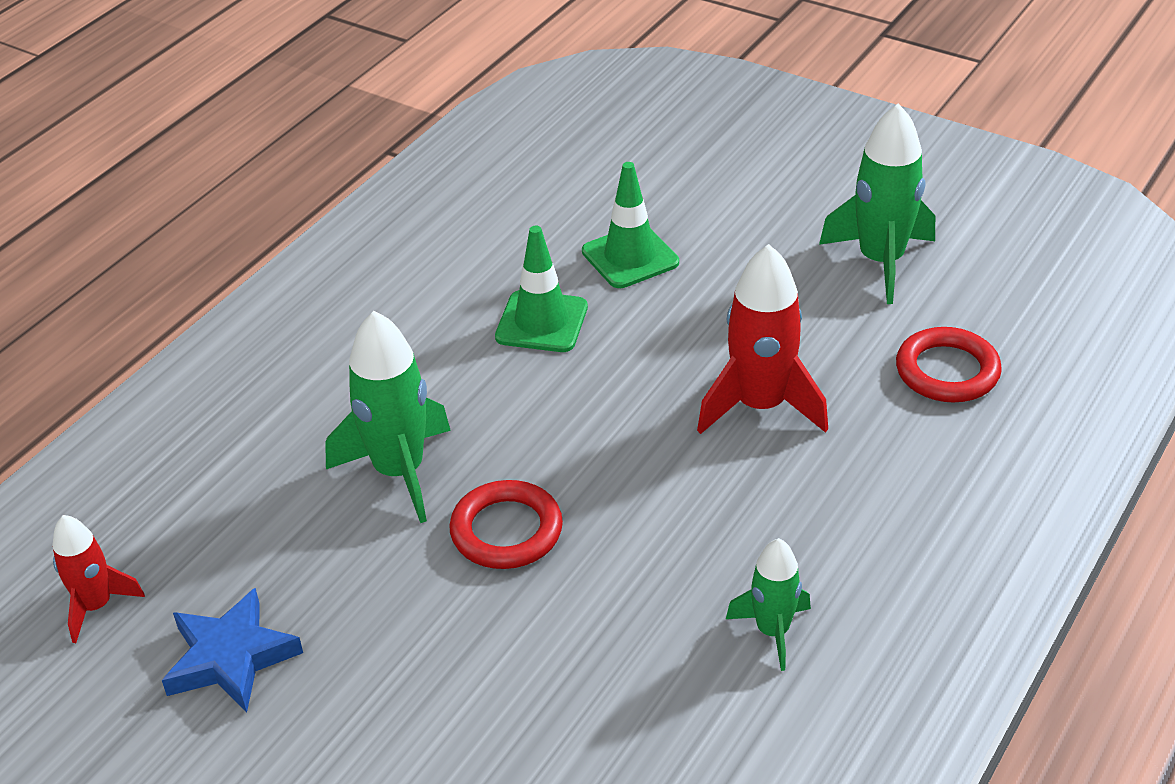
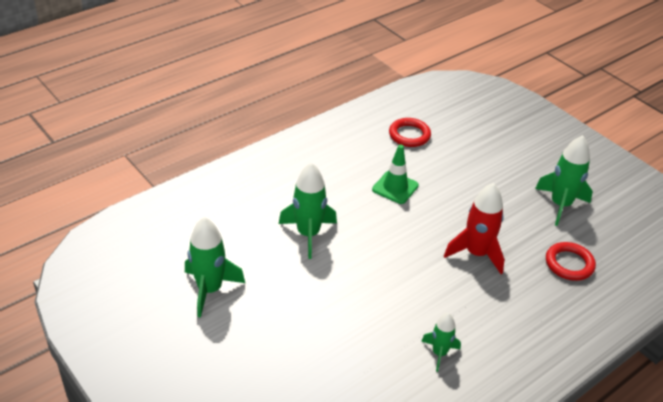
camera: 15 degrees right, 0 degrees up
red rocket [52,515,145,643] -> none
blue star [162,588,303,712] -> green rocket [185,217,245,318]
red ring [449,480,563,569] -> red ring moved to [389,118,431,147]
green traffic cone [582,162,679,288] -> none

